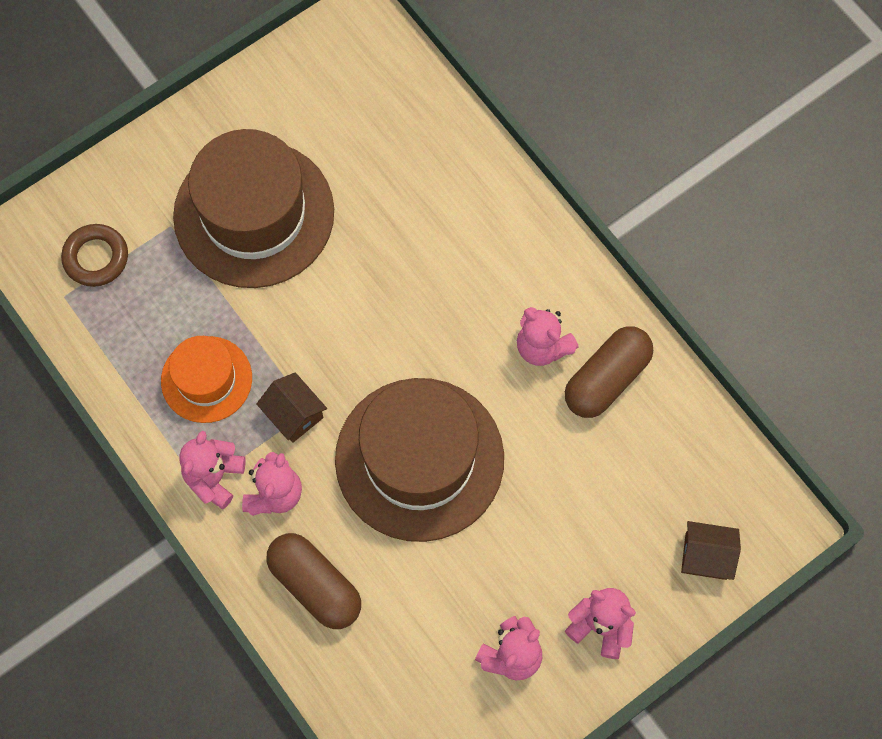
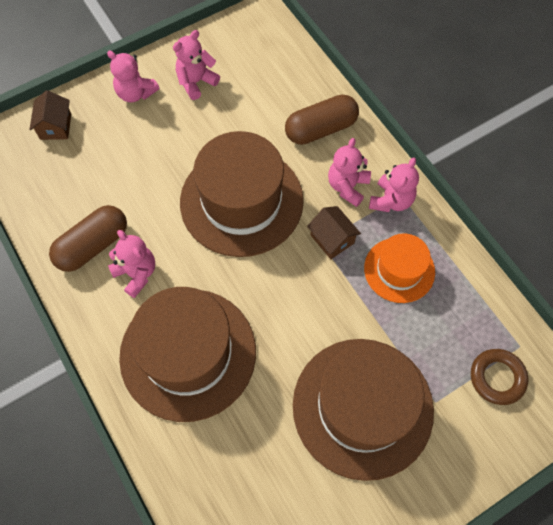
camera: 175 degrees left, 5 degrees down
brown capsule [266,533,361,629] -> brown capsule turned 75 degrees counterclockwise [285,95,359,145]
brown house [681,521,741,580] -> brown house turned 75 degrees clockwise [30,90,71,140]
none -> brown hat [119,287,256,422]

